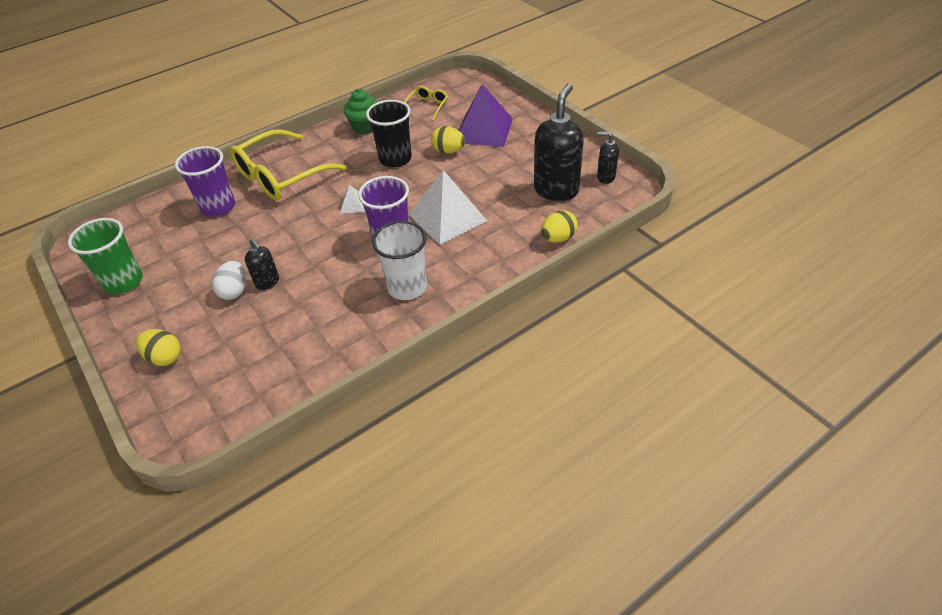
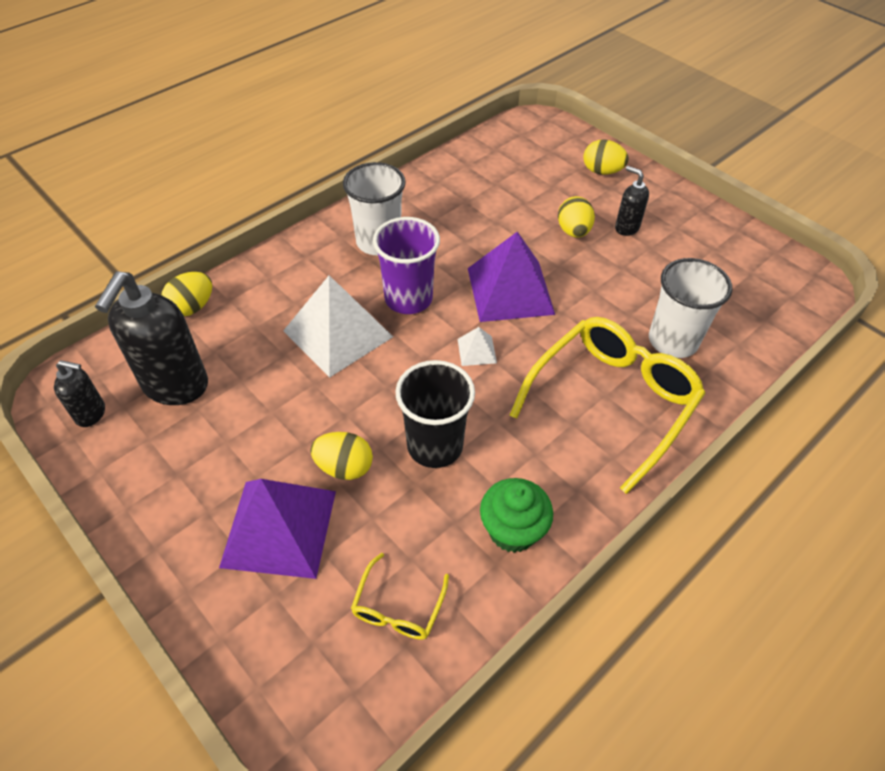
camera: 170 degrees right, 5 degrees up
green cup [68,218,143,294] -> none
purple cup [175,146,235,217] -> white cup [649,258,733,358]
white egg [212,261,247,300] -> yellow egg [558,196,595,238]
black soap dispenser [245,239,279,290] -> black soap dispenser moved to [615,166,649,236]
none -> purple pyramid [468,232,555,322]

